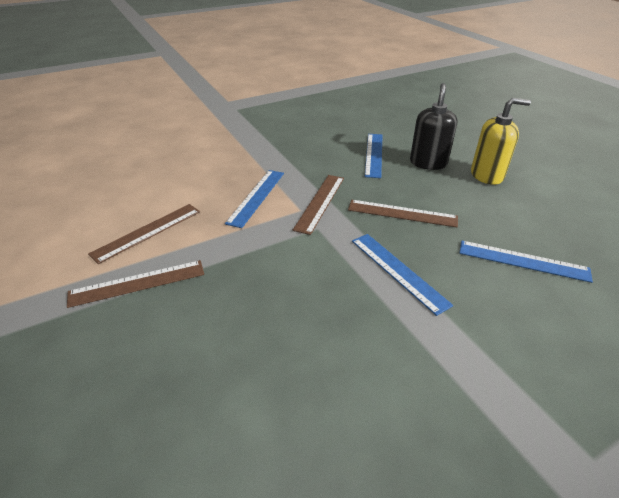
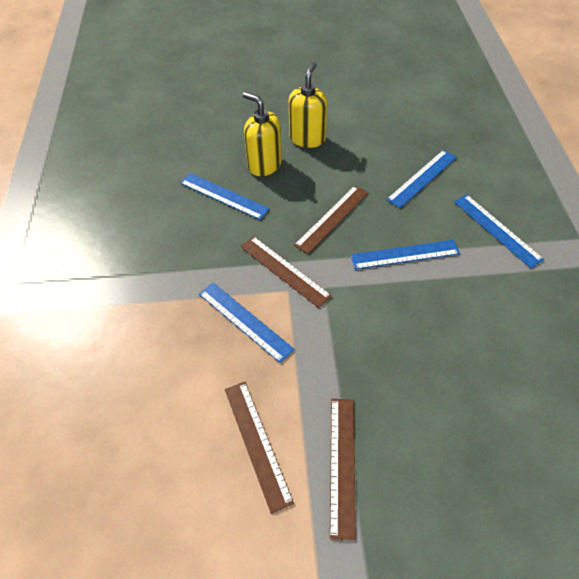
camera: 65 degrees left, 15 degrees up
black soap dispenser [410,83,457,170] -> yellow soap dispenser [243,92,282,176]
none -> blue ruler [454,194,544,268]

